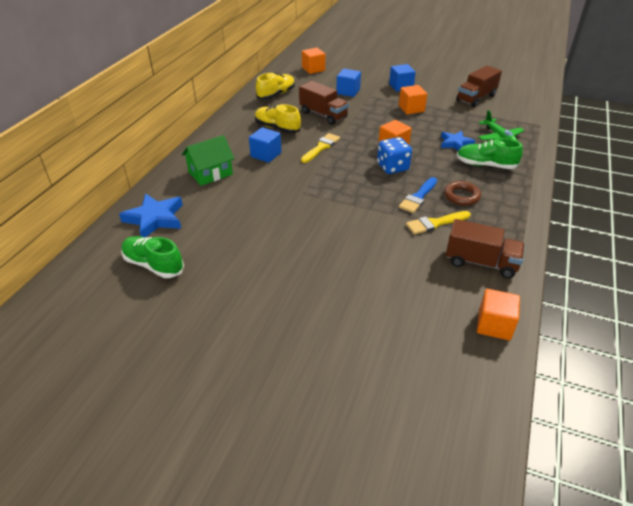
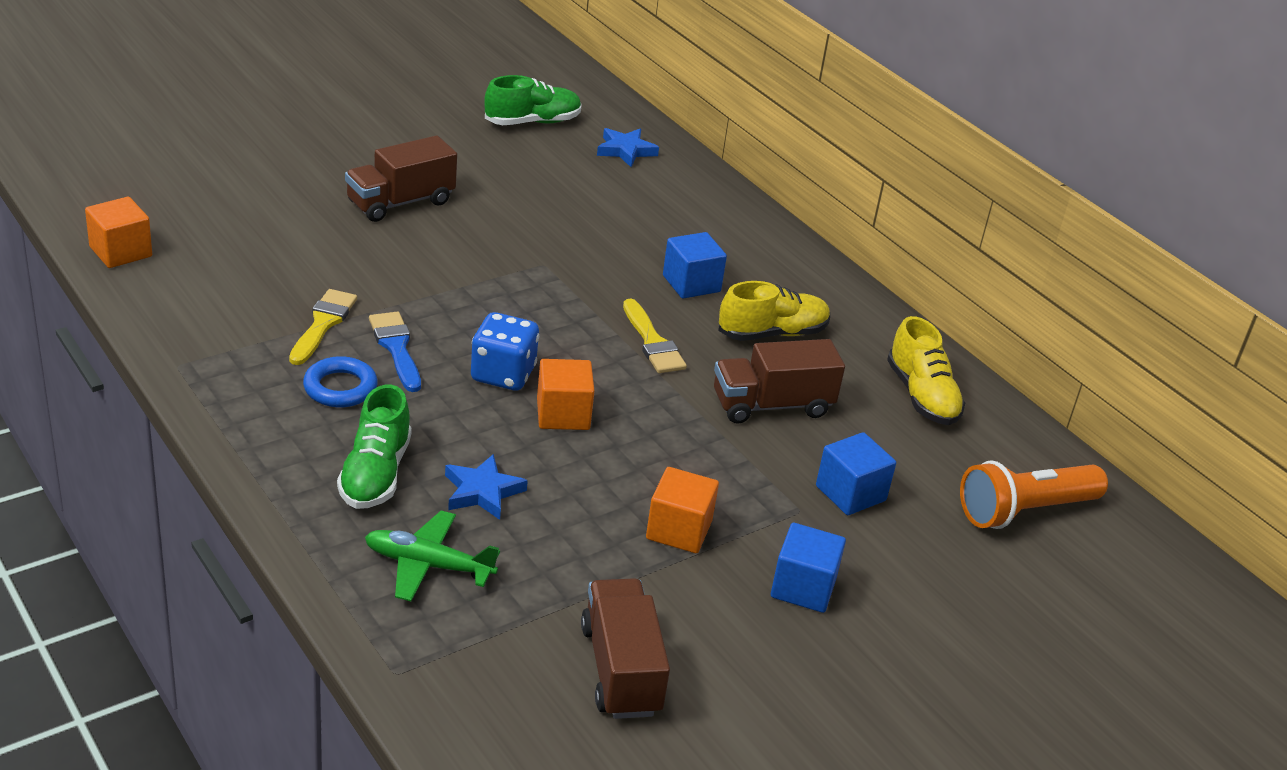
camera: 120 degrees right, 5 degrees down
blue star [119,193,183,237] -> blue star [597,128,659,167], size x0.66
green house [182,135,235,186] -> none
orange cube [302,48,325,74] -> orange flashlight [960,460,1108,529]
brown ring [444,181,481,206] -> blue ring [303,356,378,407]
brown truck [446,219,525,279] -> brown truck moved to [345,135,457,222]
green shoe [457,138,523,169] -> green shoe turned 135 degrees clockwise [337,385,412,509]

